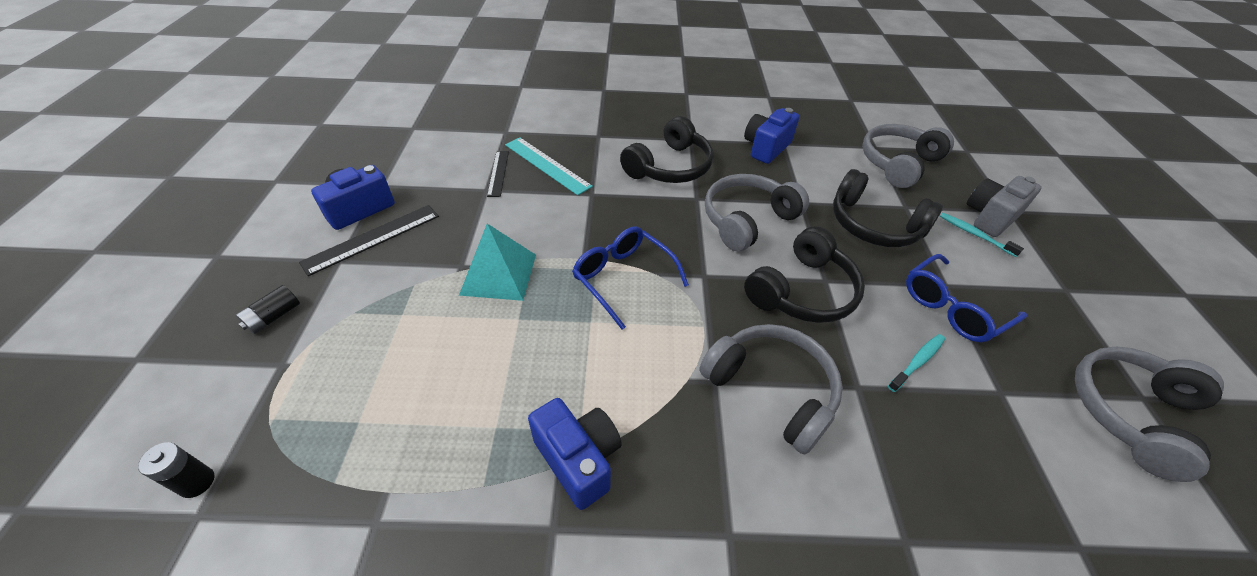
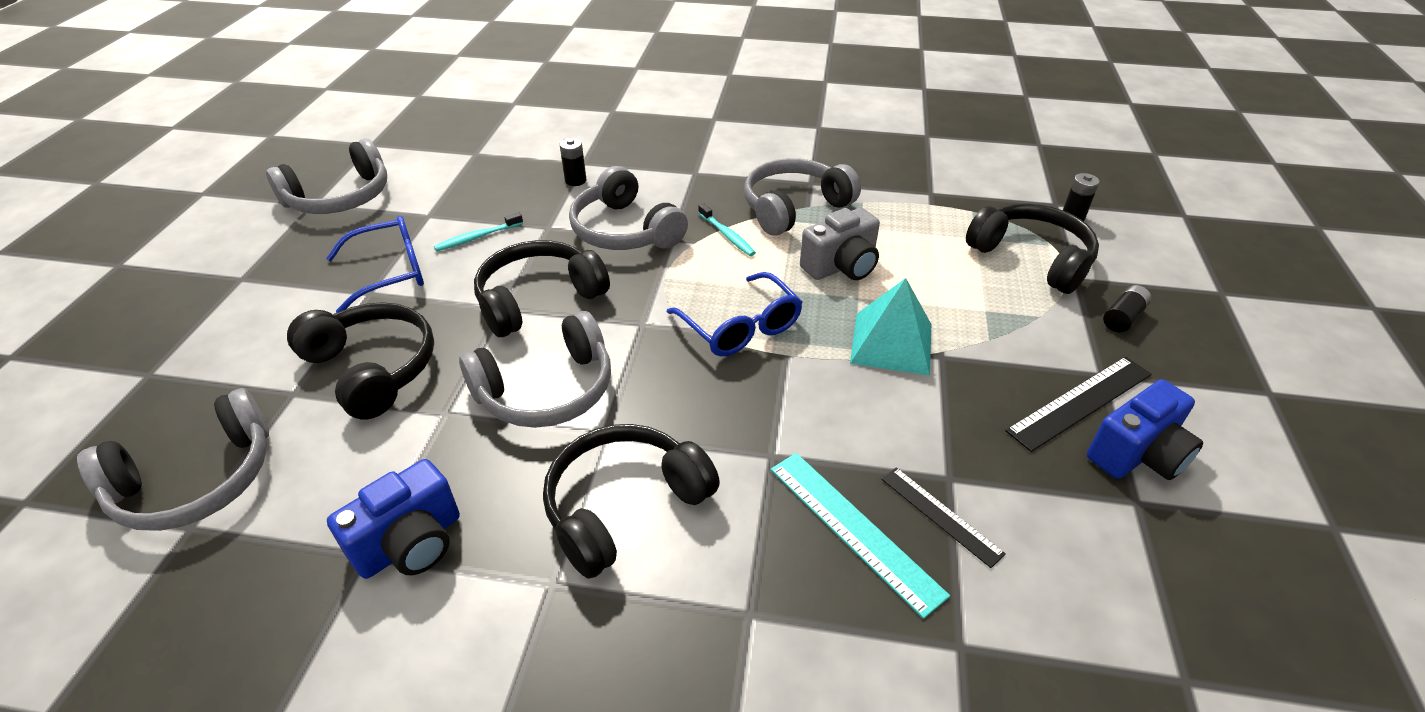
camera: 170 degrees left, 5 degrees down
black ruler [487,151,509,197] -> black ruler turned 45 degrees counterclockwise [881,467,1006,568]
blue camera [528,398,622,510] -> grey headphones [744,158,861,236]
turquoise toothbrush [940,213,1024,257] -> turquoise toothbrush moved to [698,203,756,256]
grey camera [966,176,1042,237] -> grey camera moved to [800,208,880,280]
none -> black battery [560,138,586,186]
none -> black headphones [966,204,1099,294]

